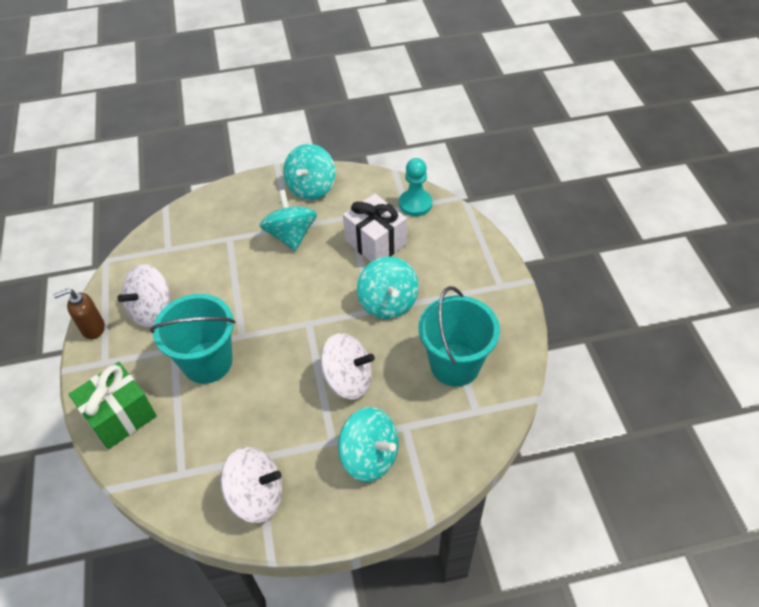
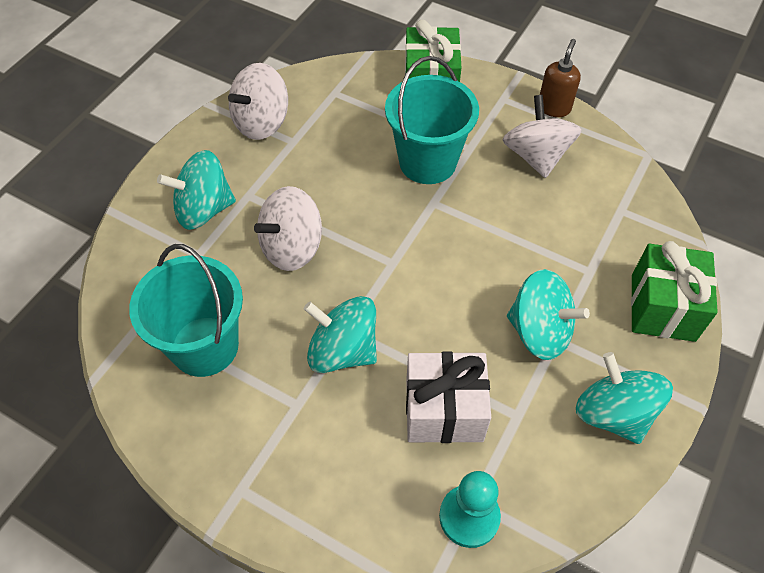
camera: 130 degrees right, 5 degrees up
none -> green gift [631,241,718,342]

